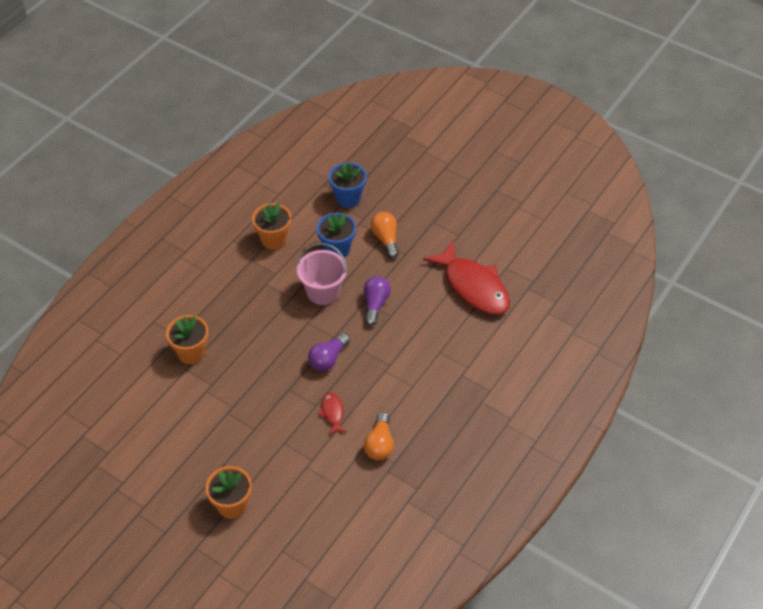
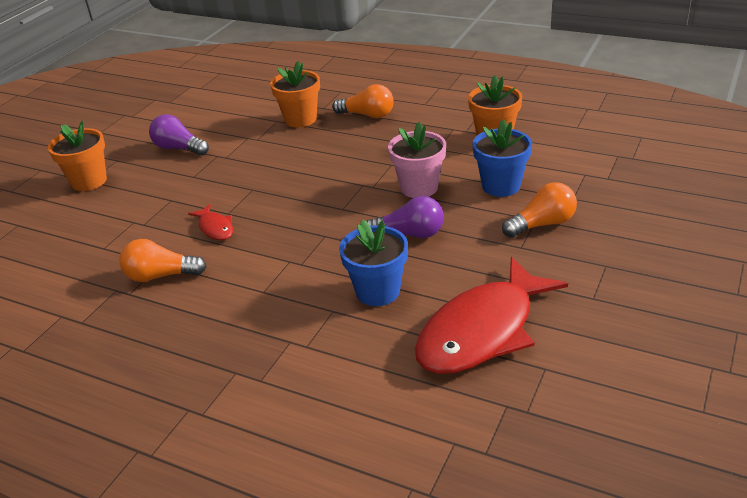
camera: 85 degrees right, 15 degrees down
pink bucket [297,243,347,305] -> pink flower pot [388,122,446,198]
purple light bulb [308,333,350,371] -> purple light bulb moved to [149,114,209,155]
red fish [318,392,347,435] -> red fish turned 75 degrees clockwise [188,204,233,240]
blue flower pot [329,162,367,208] -> blue flower pot moved to [339,219,408,306]
none -> orange light bulb [332,84,394,119]

